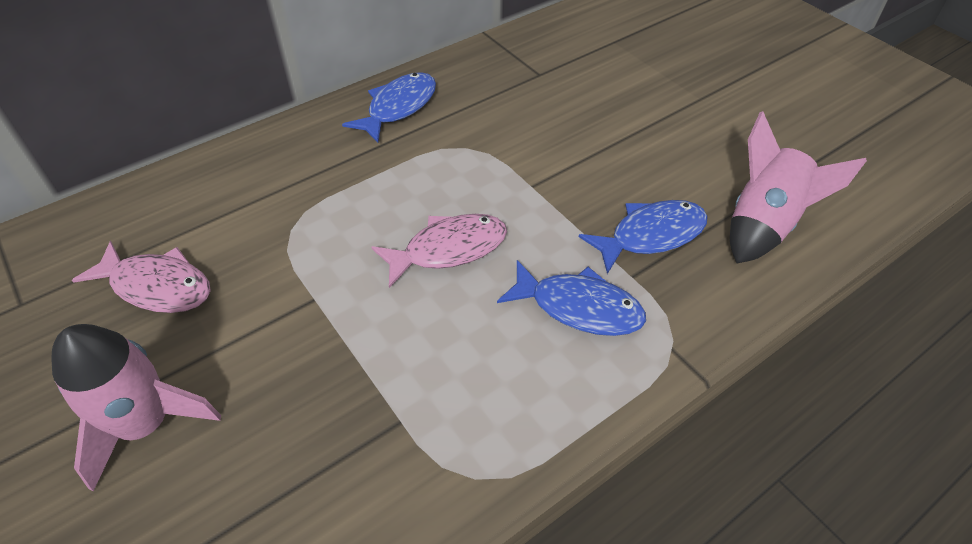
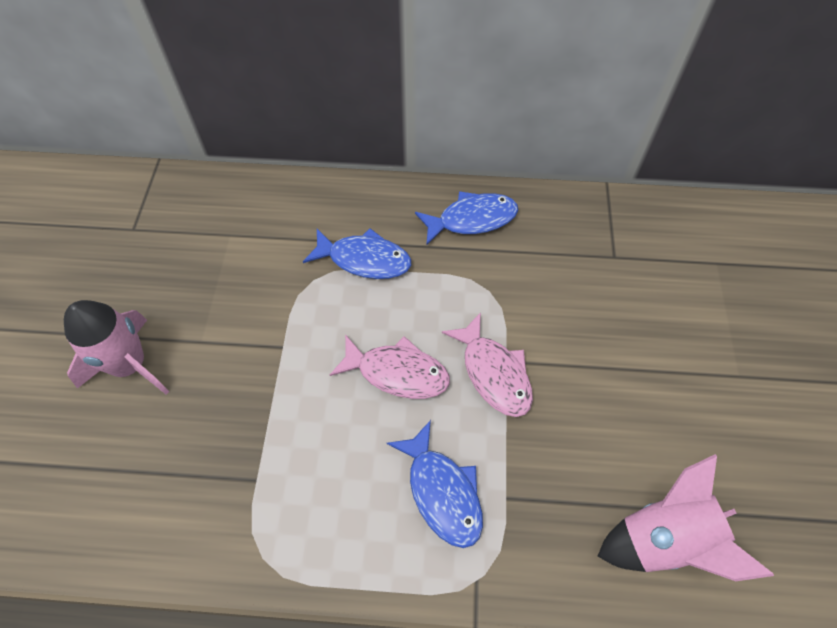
camera: 40 degrees right, 10 degrees up
pink fish [72,241,211,313] -> pink fish moved to [442,312,533,417]
blue fish [579,200,708,274] -> blue fish moved to [303,228,411,279]

